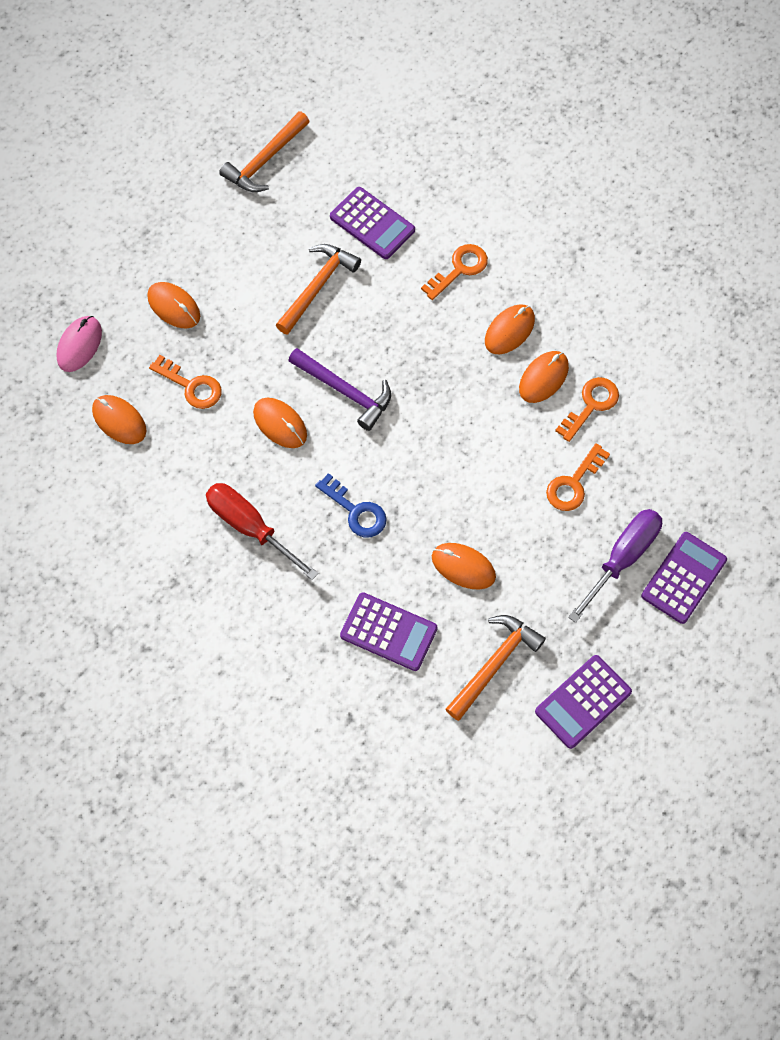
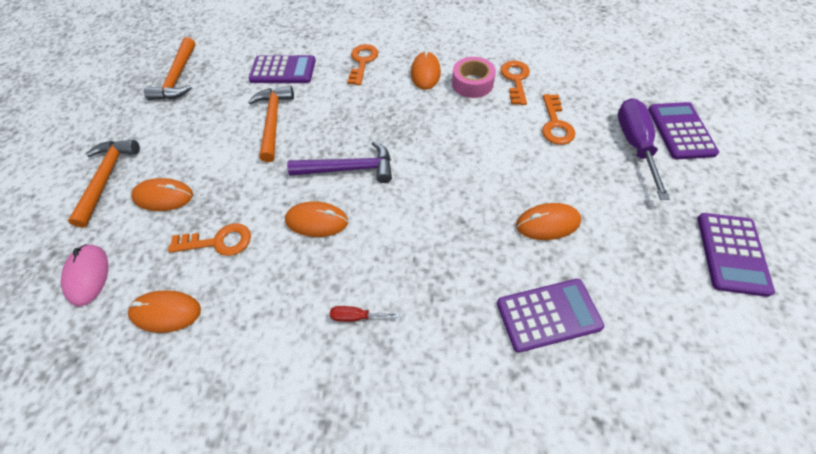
camera: 35 degrees left, 10 degrees down
red screwdriver [206,483,318,580] -> red screwdriver [330,306,399,322], size x0.45
blue key [315,473,387,538] -> none
orange hammer [445,615,546,721] -> orange hammer moved to [68,140,140,227]
orange mouse [519,351,569,403] -> pink tape [452,57,496,98]

